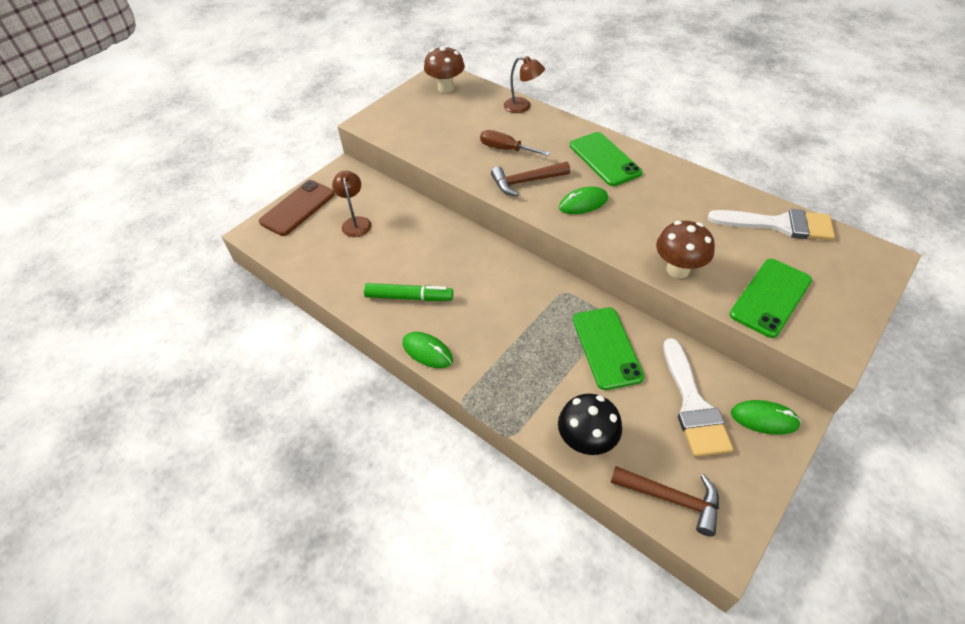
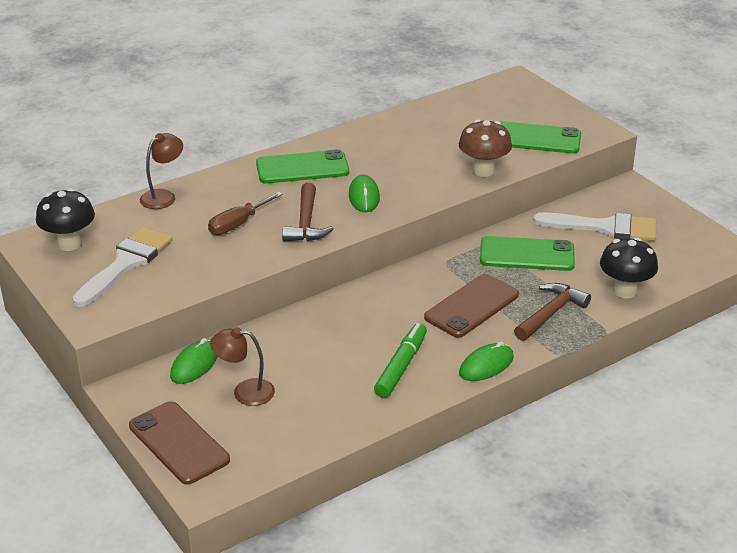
camera: 75 degrees left, 15 degrees down
brown mushroom [424,46,465,93] -> black mushroom [36,188,95,251]
brown hammer [610,466,719,536] -> brown hammer moved to [514,283,591,341]
white brush [708,209,835,240] -> white brush moved to [72,227,173,307]
green phone [729,259,812,338] -> green phone turned 45 degrees counterclockwise [499,121,581,154]
green mouse [731,400,801,435] -> green mouse moved to [170,338,218,384]
none -> brown phone [424,274,519,338]

